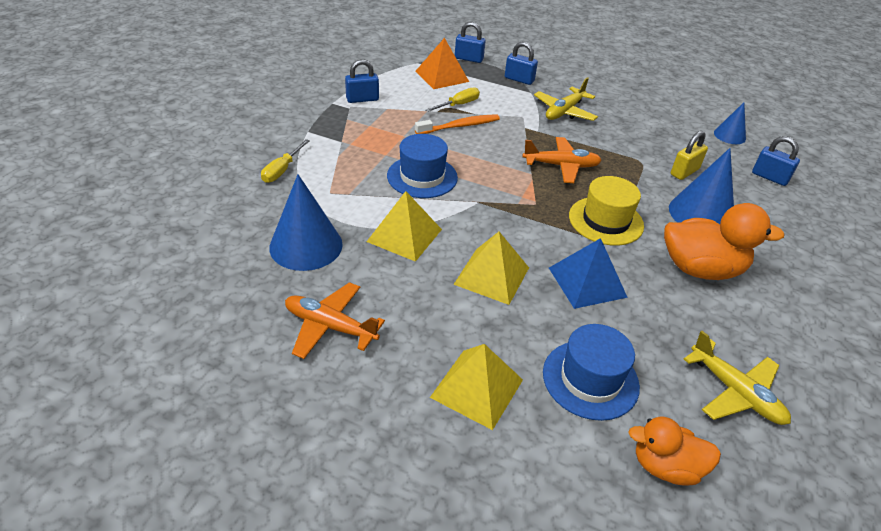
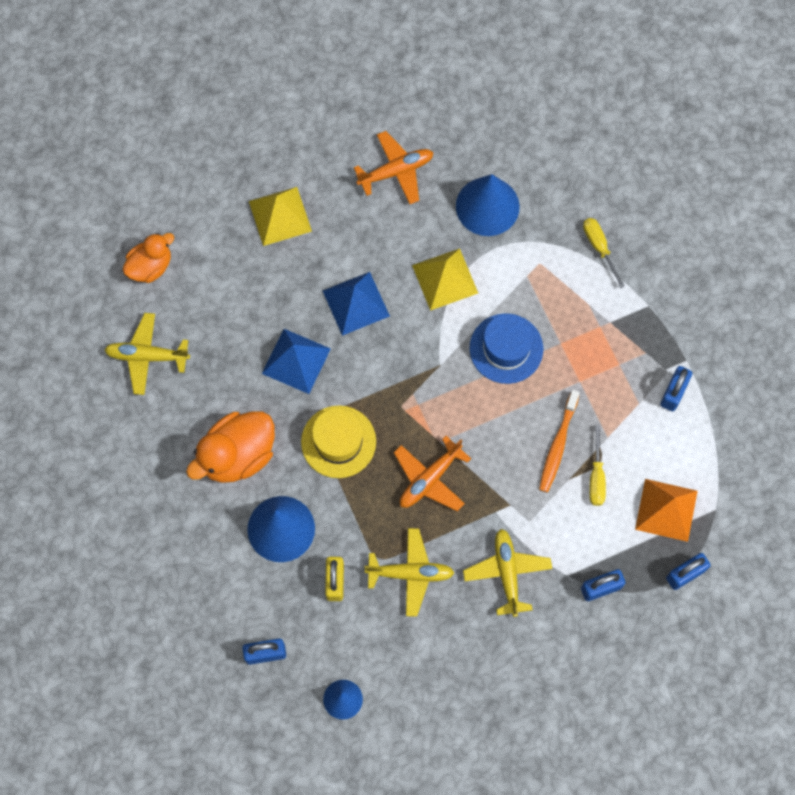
camera: 135 degrees right, 30 degrees up
yellow pyramid [453,232,529,305] -> blue pyramid [323,272,390,336]
blue hat [543,324,640,421] -> none
none -> yellow plane [364,528,454,617]

